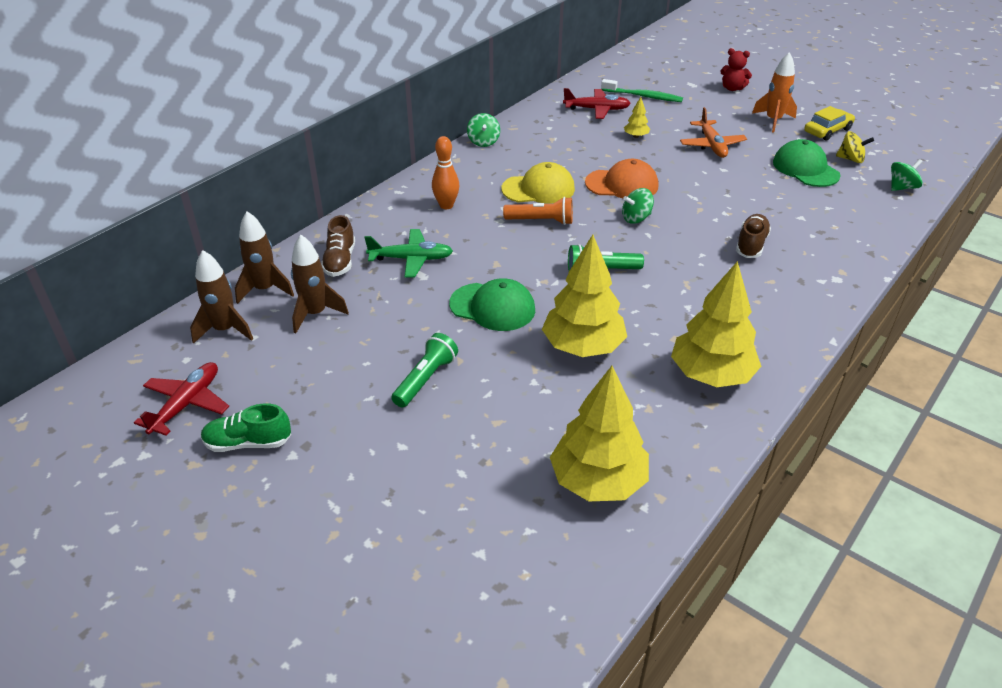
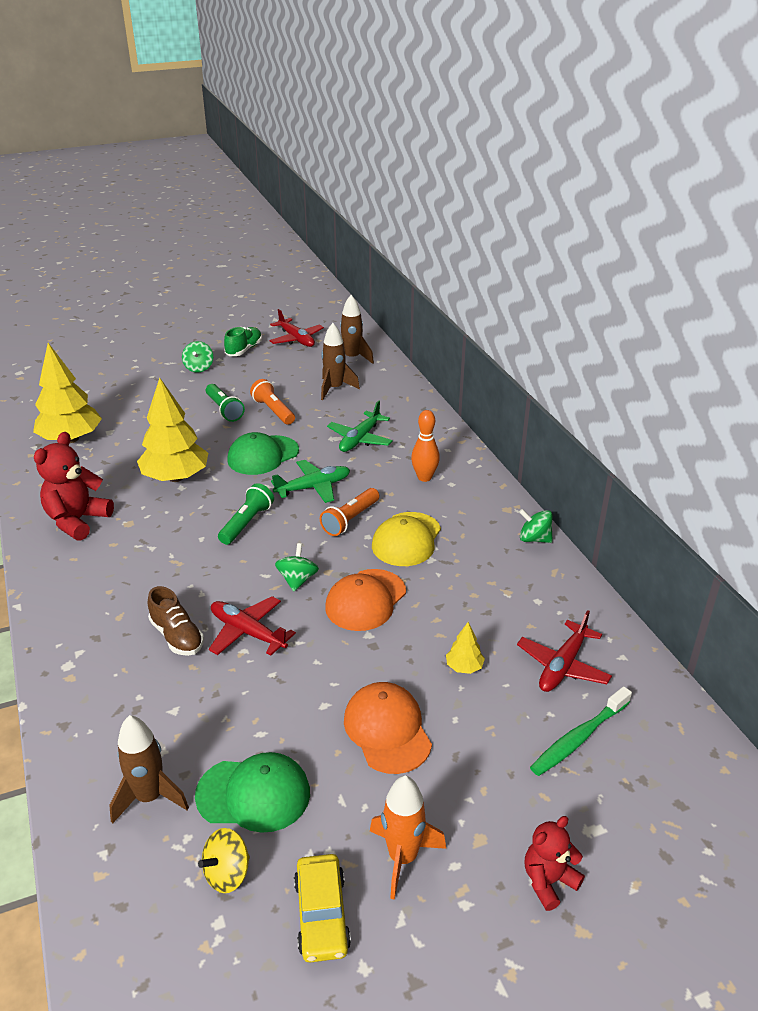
camera: 120 degrees right, 5 degrees down
brown rocket [235,211,294,304] -> brown rocket moved to [109,715,189,824]
brown shoe [321,215,355,277] -> none
yellow tree [671,261,761,387] -> red teddy bear [34,432,114,541]
orange plane [680,107,747,158] -> orange cap [344,682,432,774]
green spinning top [891,159,923,191] -> green spinning top moved to [182,341,213,373]
none -> red plane [209,596,296,656]
none -> orange flashlight [250,379,295,425]
none -> green plane [271,460,350,503]

